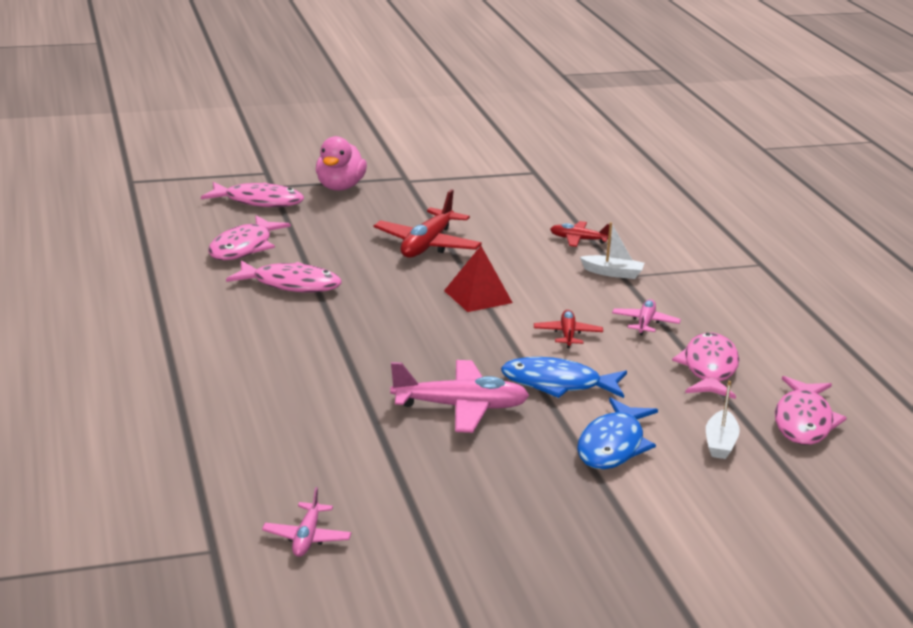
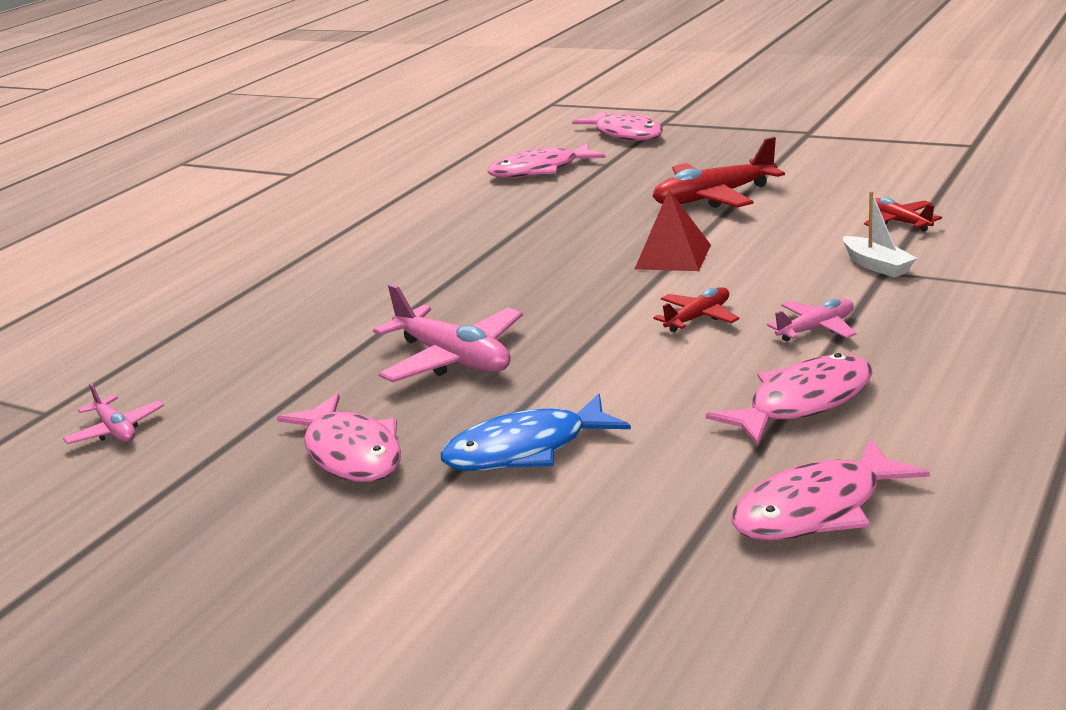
camera: 50 degrees right, 0 degrees up
pink fish [226,260,341,293] -> pink fish moved to [277,393,401,482]
pink plane [262,487,351,557] -> pink plane turned 90 degrees counterclockwise [63,383,164,444]
pink duck [316,136,367,191] -> none
blue fish [501,357,627,398] -> none
white boat [706,381,740,459] -> none

